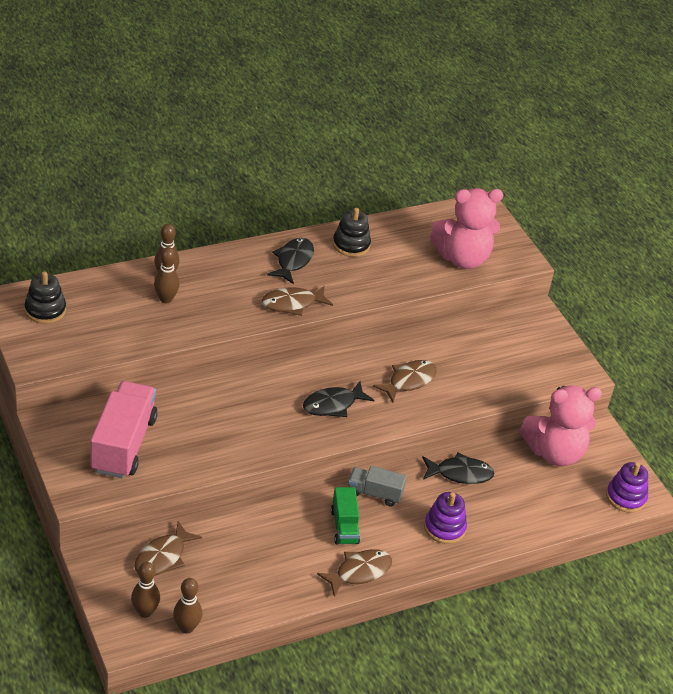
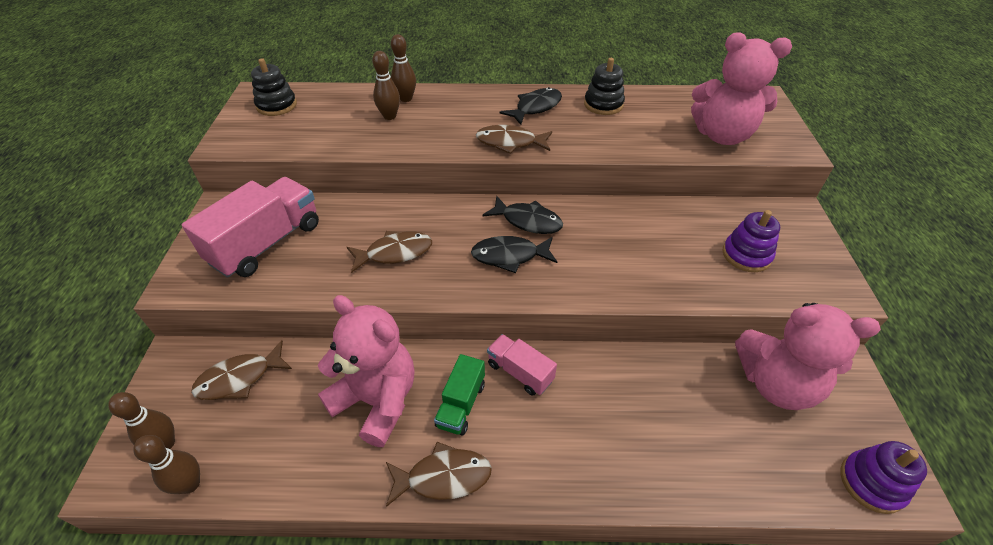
camera: 30 degrees right, 5 degrees up
grey truck [348,466,407,507] -> pink truck [487,334,557,396]
brown fish [373,360,437,403] -> brown fish moved to [347,231,432,273]
black fish [422,453,494,484] -> black fish moved to [482,196,563,234]
purple stacking toy [424,492,467,544] -> purple stacking toy moved to [723,210,780,272]
none -> pink teddy bear [318,295,414,447]

